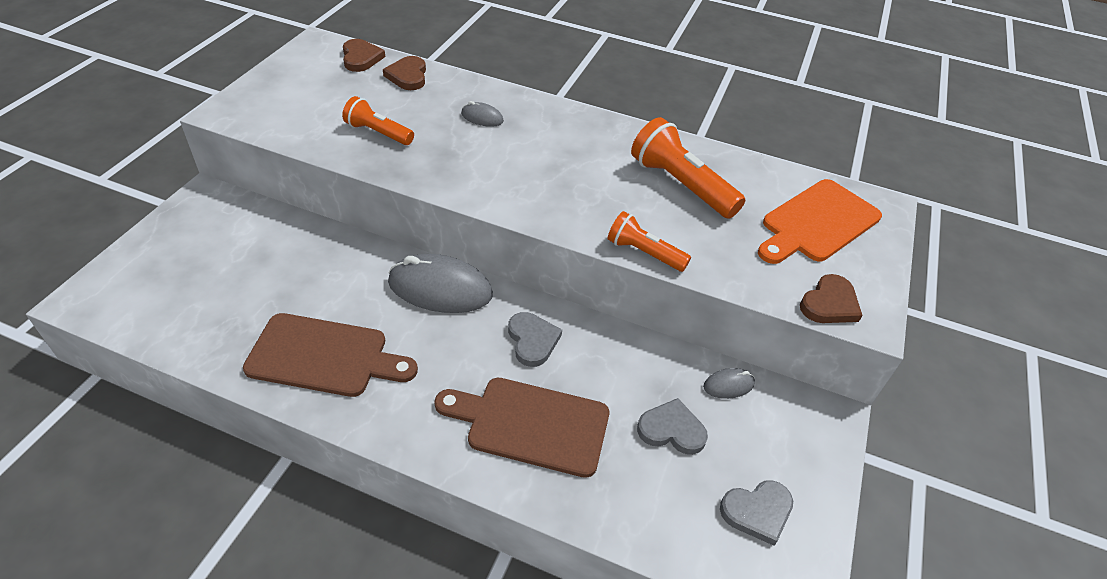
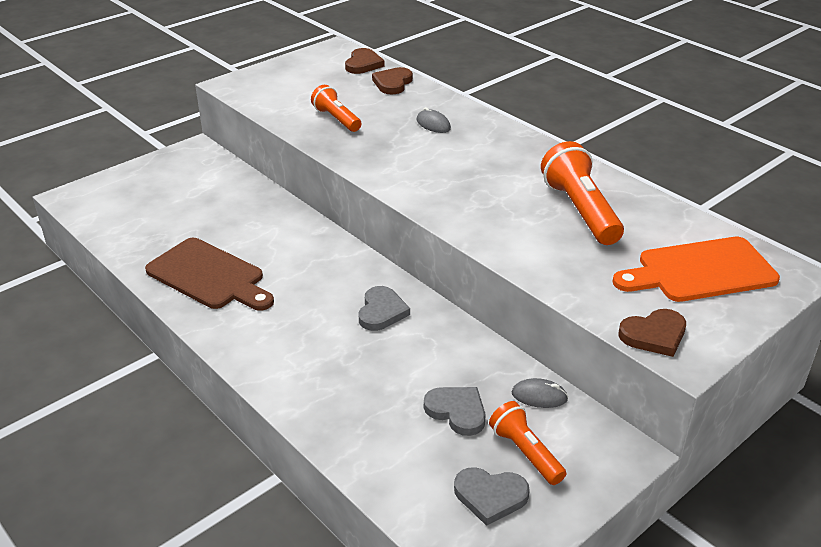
camera: 30 degrees right, 10 degrees down
grey mouse [388,254,493,313] -> none
brown cutting board [434,378,609,478] -> none
orange flashlight [608,211,691,272] -> orange flashlight moved to [489,401,566,485]

